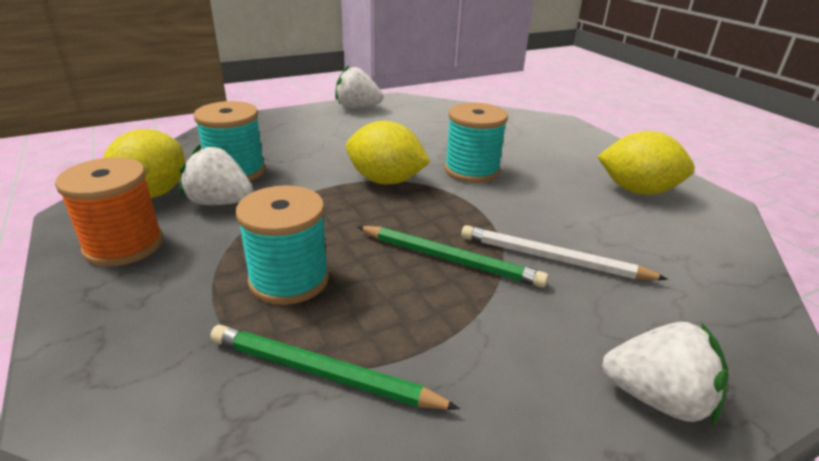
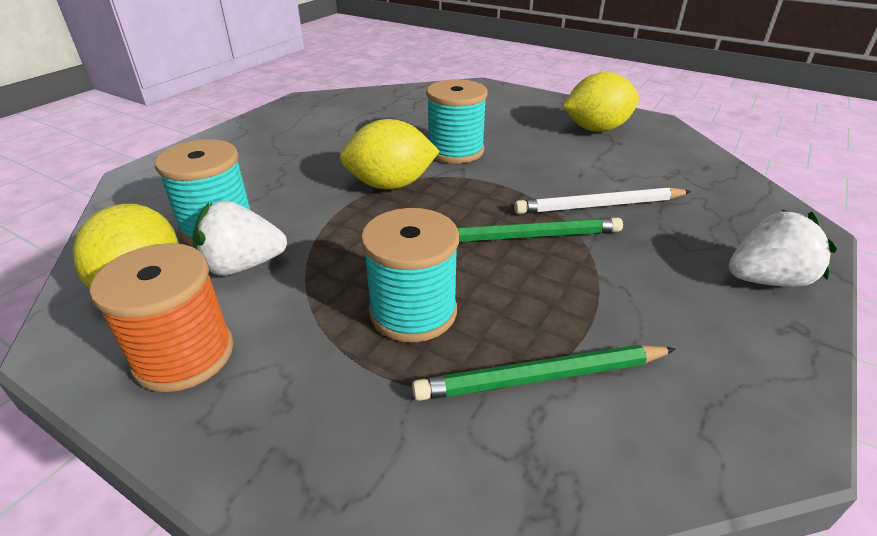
camera: 30 degrees left, 5 degrees up
white strawberry [335,65,383,108] -> none

